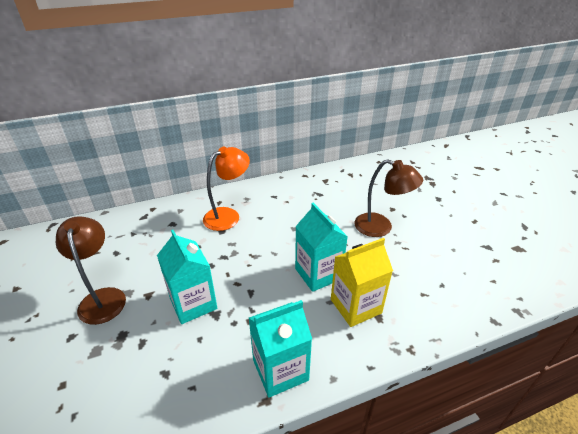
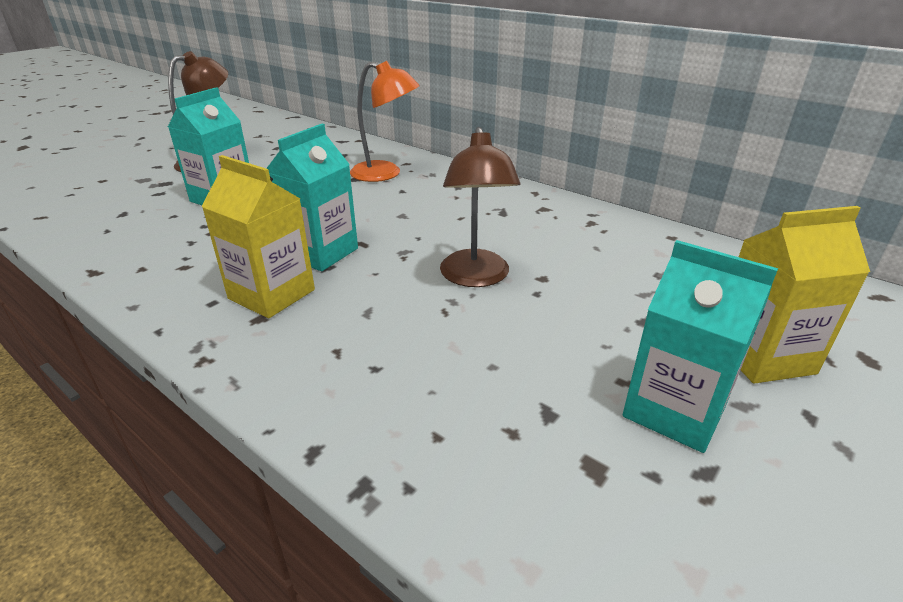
camera: 60 degrees right, 5 degrees down
turquoise carton [249,300,312,398] -> turquoise carton moved to [623,240,778,453]
none -> yellow carton [739,206,870,384]

